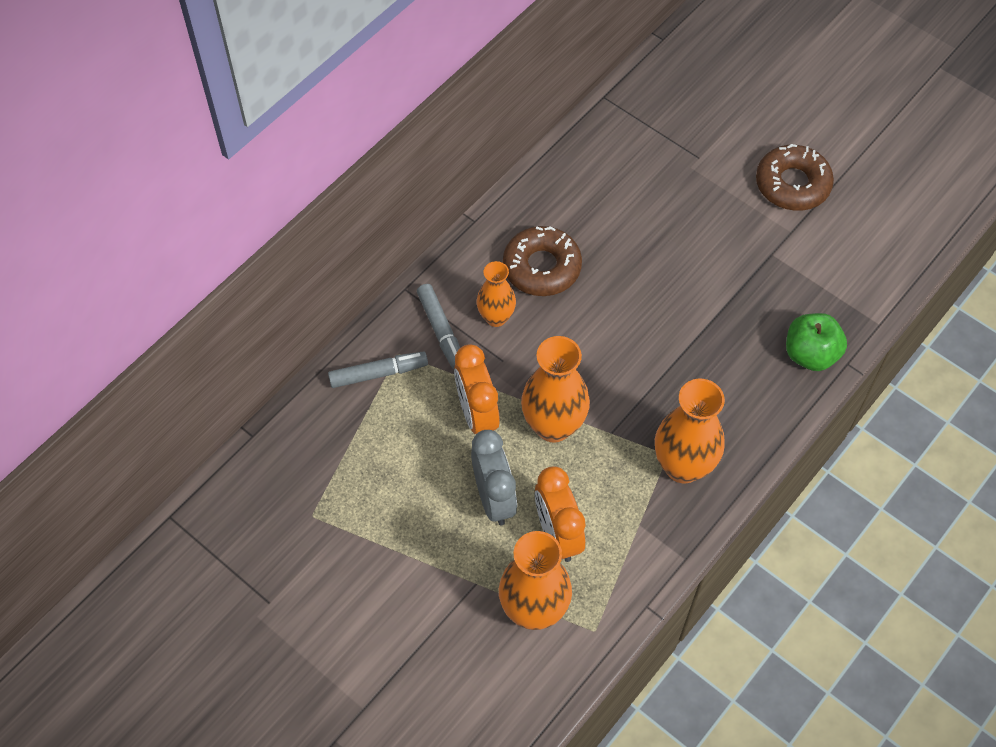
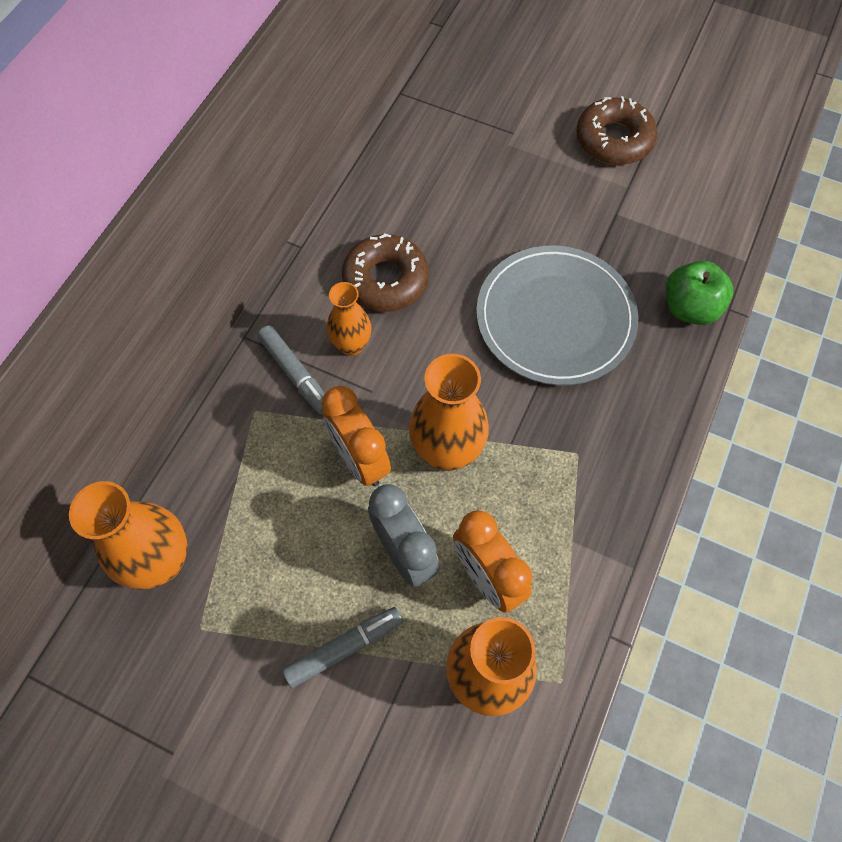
camera: 15 degrees left, 5 degrees up
grey marker [328,352,428,388] -> grey marker moved to [282,607,403,688]
orange vase [655,379,725,483] -> orange vase moved to [69,481,187,590]
none -> grey plate [476,246,638,385]

